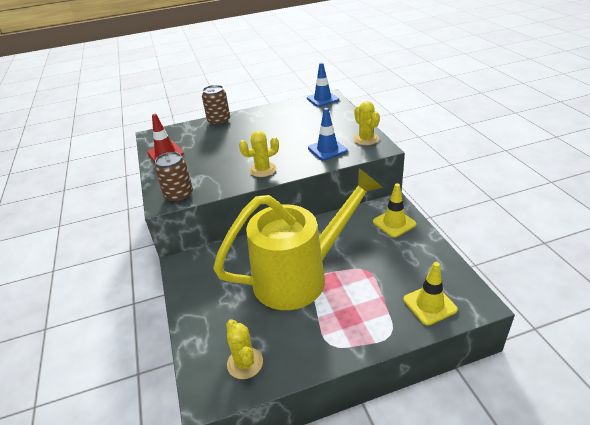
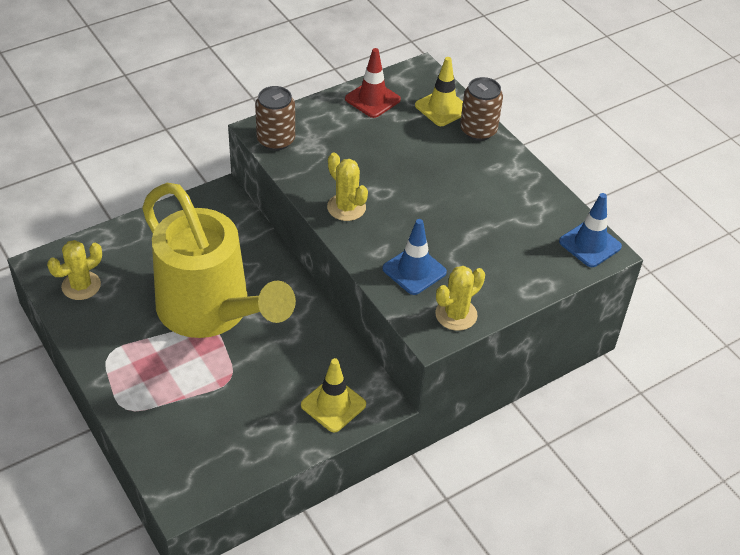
camera: 70 degrees right, 10 degrees up
yellow traffic cone [403,262,458,326] -> yellow traffic cone moved to [415,57,463,126]

